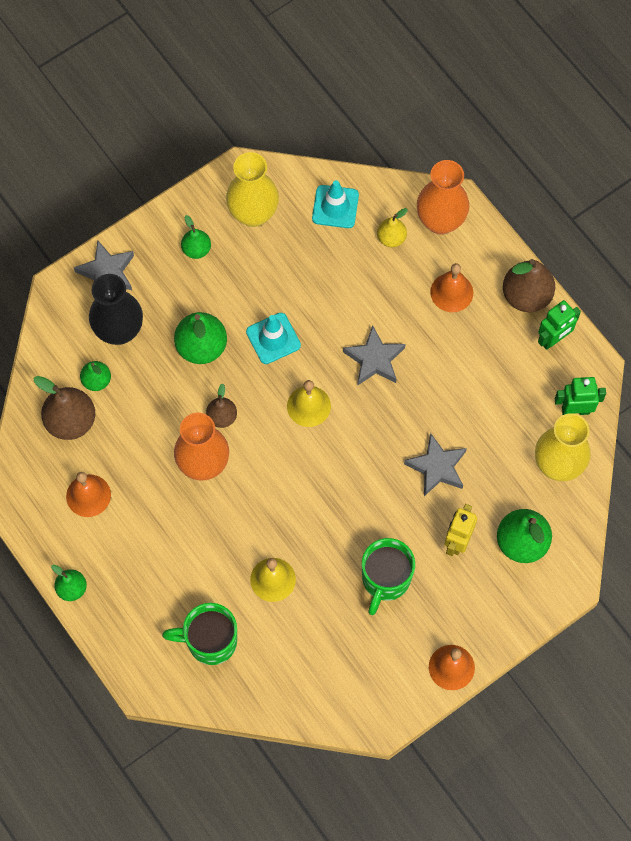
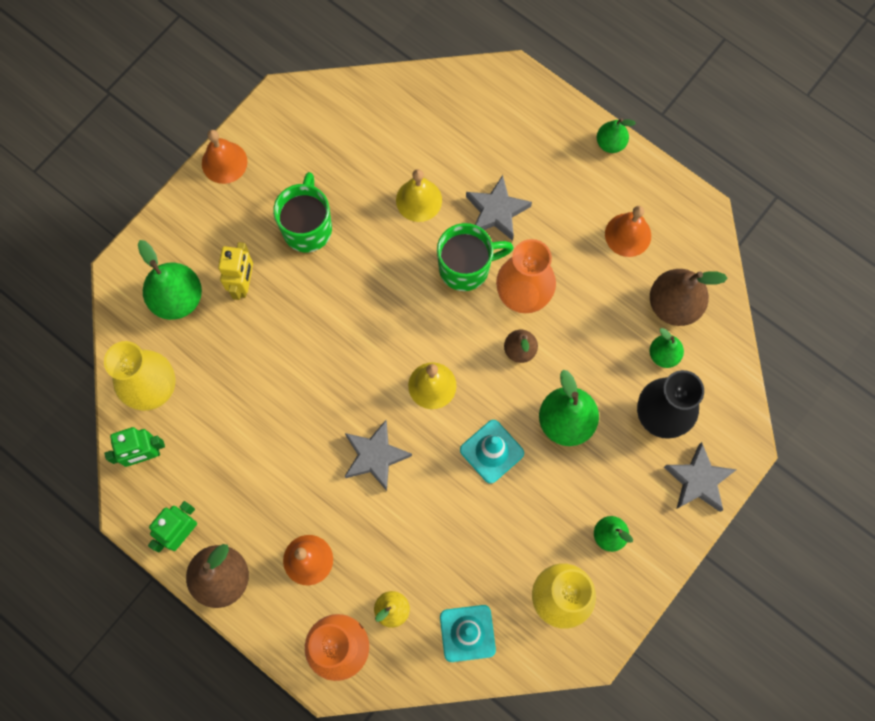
camera: 165 degrees right, 5 degrees up
green mug [162,603,237,665] -> green mug moved to [437,223,514,291]
grey star [404,433,467,496] -> grey star moved to [466,175,532,241]

